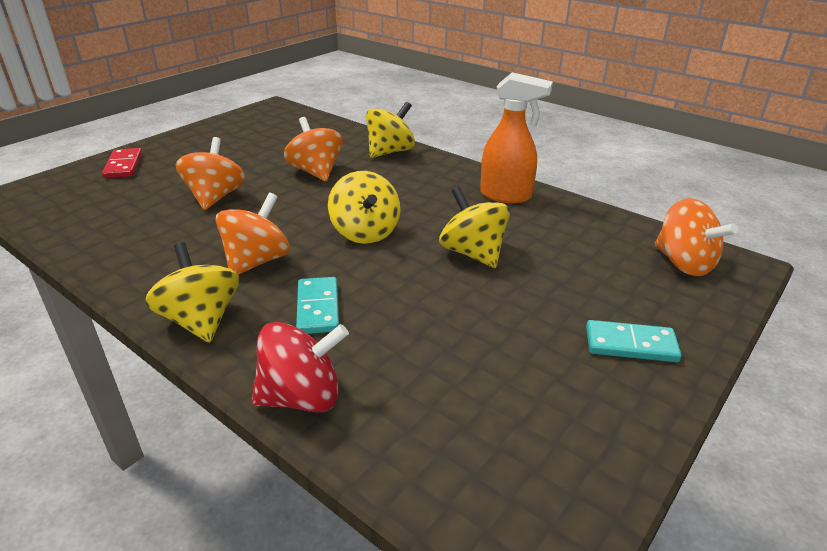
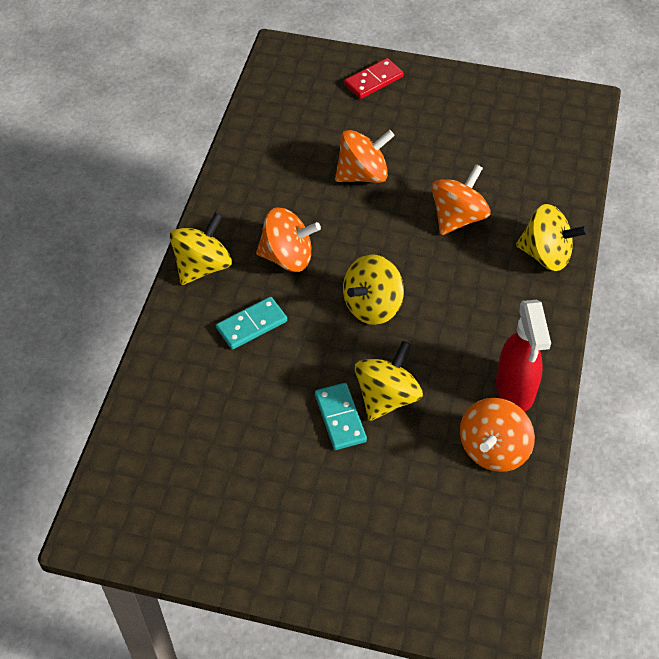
camera: 65 degrees right, 20 degrees up
red spinning top [252,322,349,412] -> none
orange spray bottle [480,72,553,203] -> red spray bottle [496,300,551,412]
turquoise domino [586,320,682,362] -> turquoise domino moved to [315,383,367,450]
orange spinning top [655,198,738,276] -> orange spinning top moved to [460,398,535,472]

